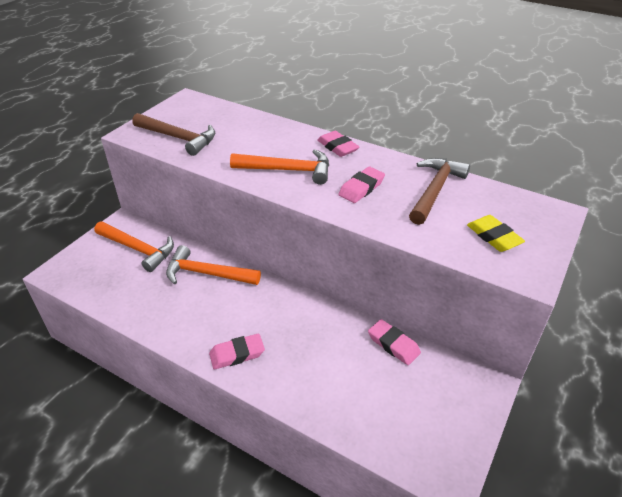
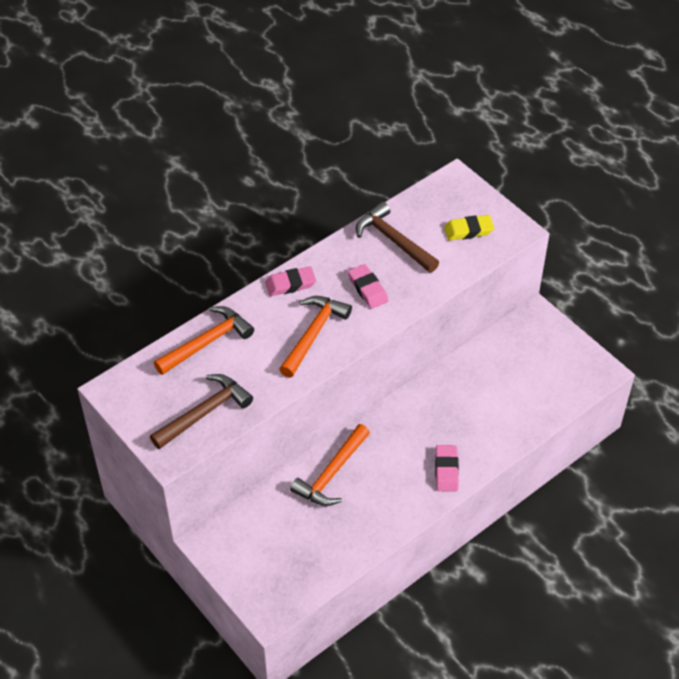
camera: 70 degrees left, 10 degrees up
orange hammer [94,222,174,272] -> orange hammer moved to [154,306,254,375]
pink eraser [368,319,421,365] -> none

